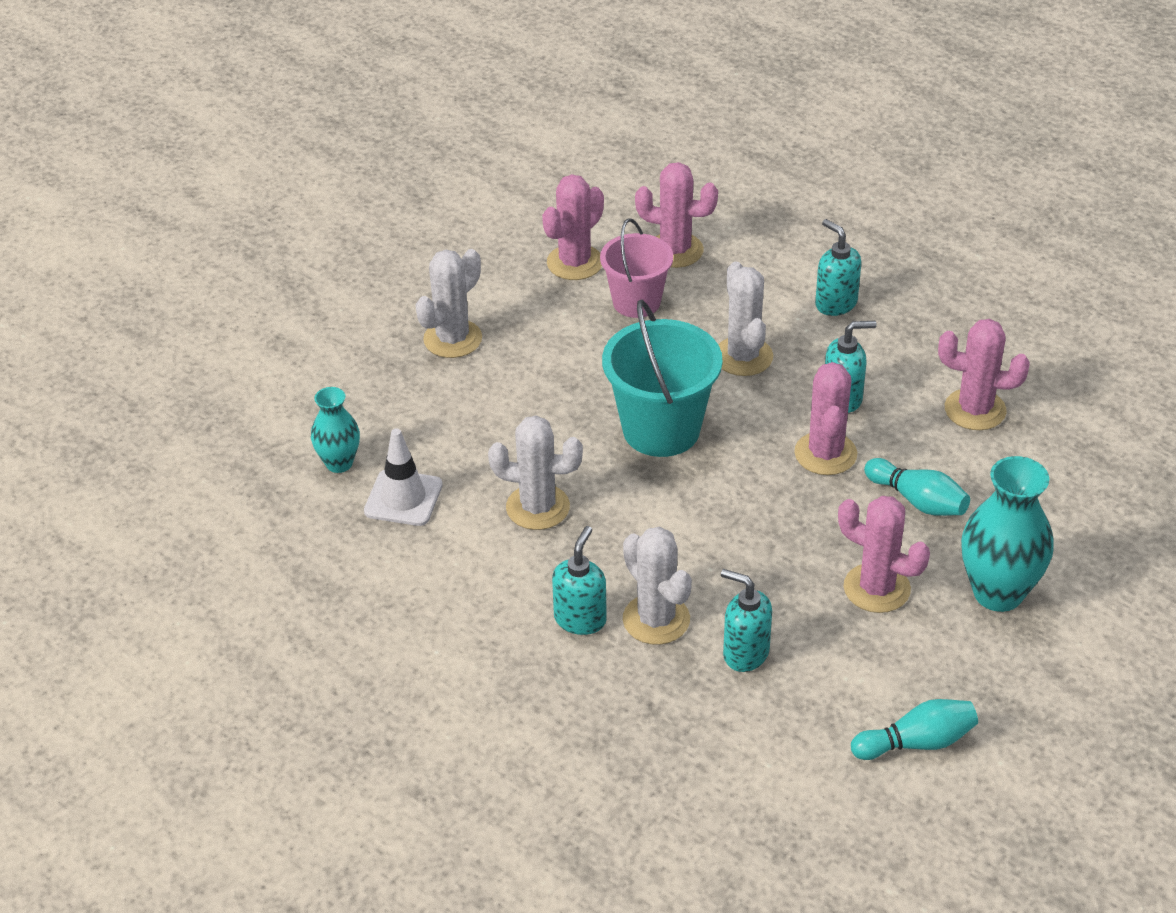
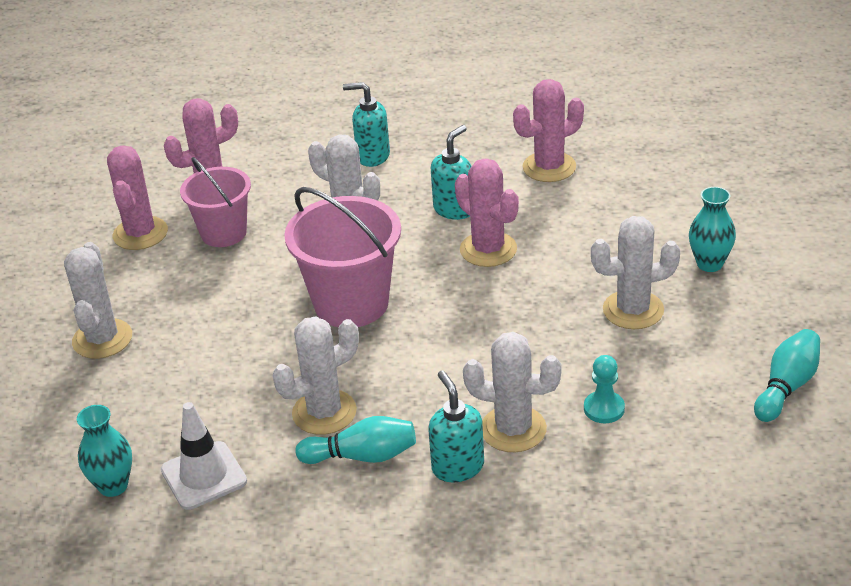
camera: 40 degrees left, 5 degrees down
turquoise bucket [602,299,723,457] -> pink bucket [284,187,401,327]
turquoise soap dispenser [721,569,772,672] -> turquoise pawn [584,355,625,423]
pink cactus [838,496,930,613] -> white cactus [591,216,680,329]
turquoise bowling pin [864,458,970,516] -> turquoise bowling pin moved to [295,416,416,464]
turquoise vase [961,456,1054,612] -> turquoise vase [689,187,736,272], size x0.59

